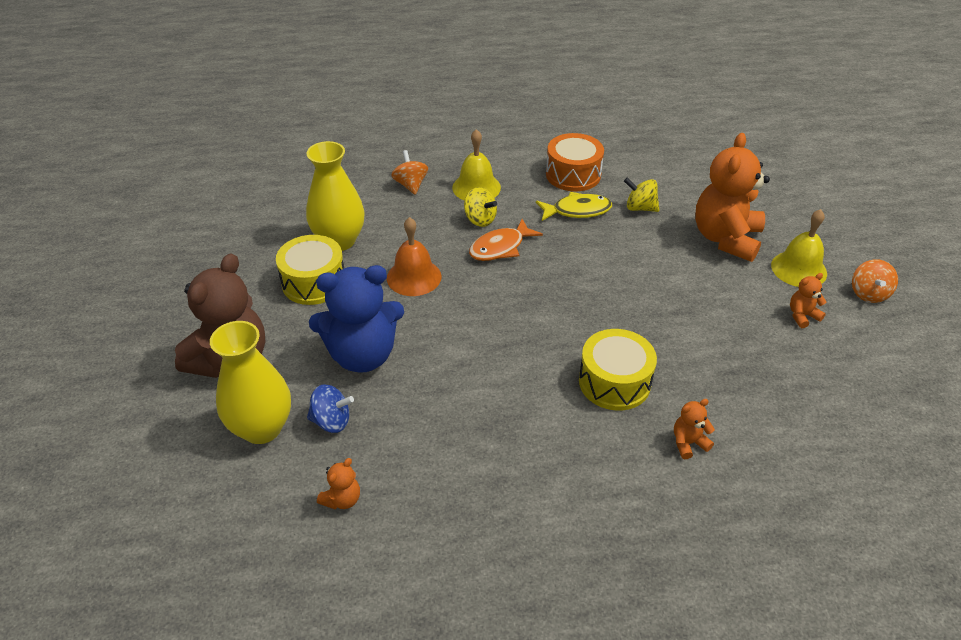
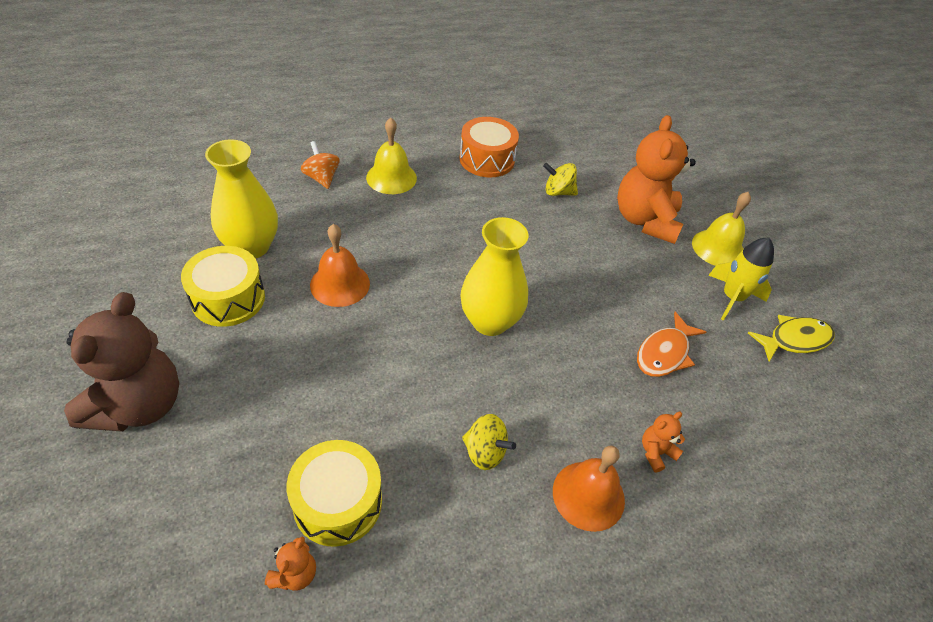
camera: 15 degrees left, 5 degrees up
yellow vase [210,321,291,444] -> yellow vase moved to [461,217,528,336]
blue spinning top [307,384,354,433] -> none
blue teddy bear [309,265,404,373] -> none
yellow spinning top [464,187,497,227] -> yellow spinning top moved to [462,414,516,470]
orange fish [469,219,543,261] -> orange fish moved to [637,312,706,377]
yellow fish [536,192,612,221] -> yellow fish moved to [748,315,835,362]
yellow drum [579,329,657,410] -> yellow drum moved to [287,440,382,547]
orange teddy bear [790,273,826,328] -> yellow rocket [708,237,774,321]
orange spinning top [852,259,898,303] -> none
none -> orange bell [553,446,625,532]

